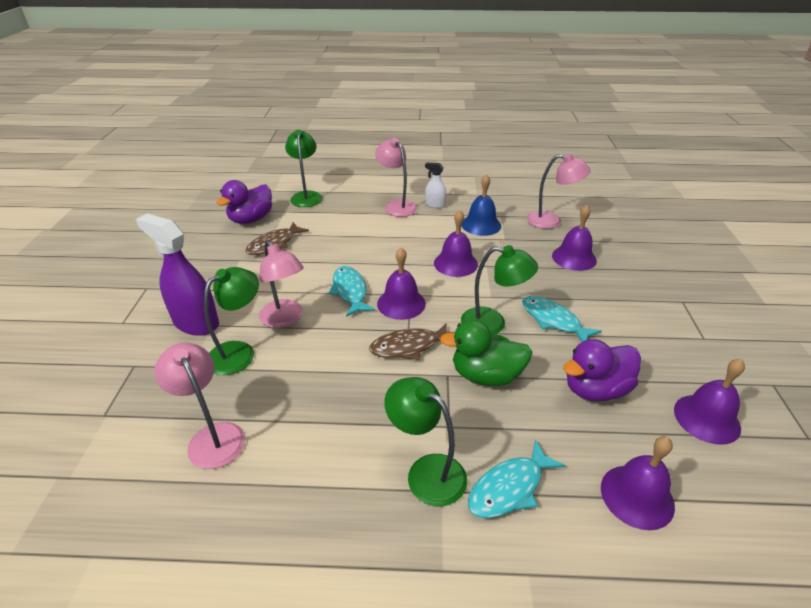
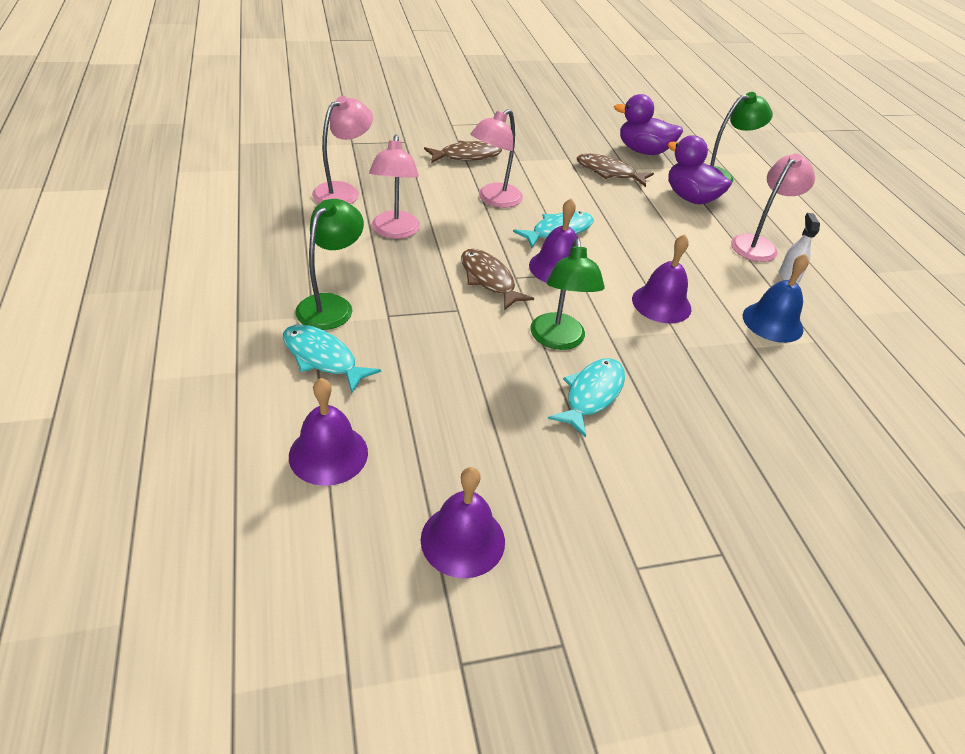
camera: 70 degrees right, 5 degrees up
purple spray bottle [136,214,219,336] -> brown fish [424,141,502,163]
green lamp [204,267,259,375] -> none
green duck [440,320,532,386] -> none
pink lamp [527,153,591,229] -> pink lamp moved to [369,135,420,239]
purple bell [552,205,597,271] -> none
purple duck [563,339,641,402] -> purple duck moved to [668,135,731,205]

